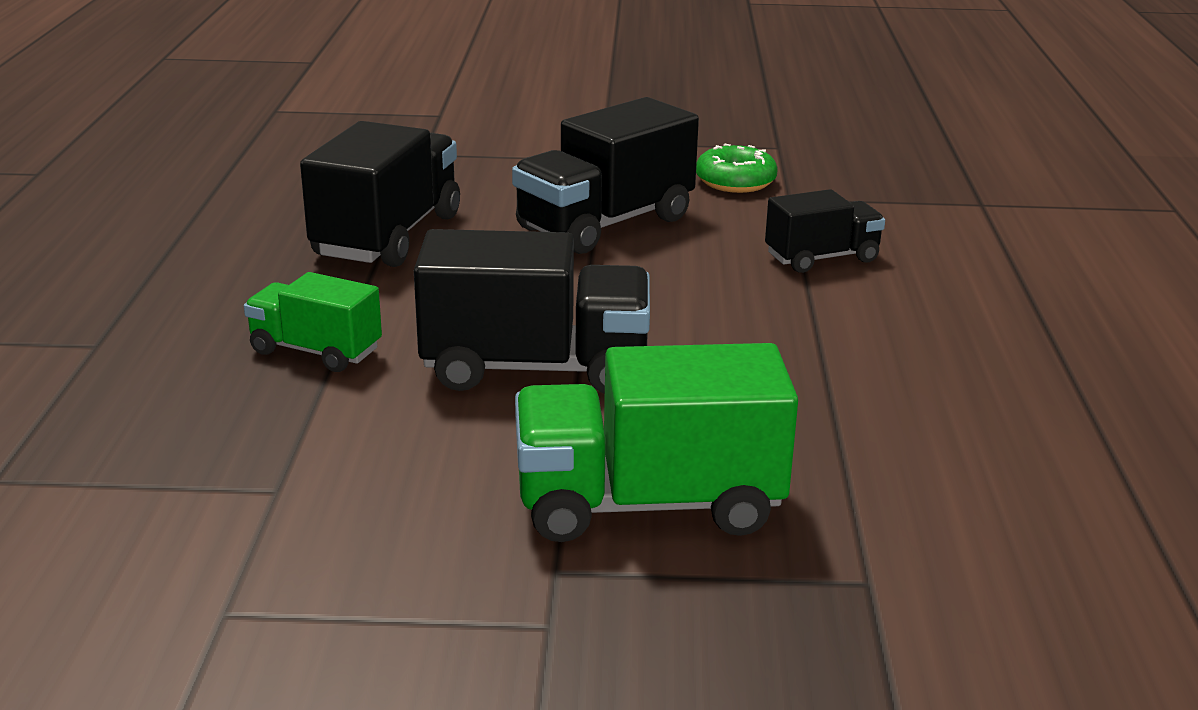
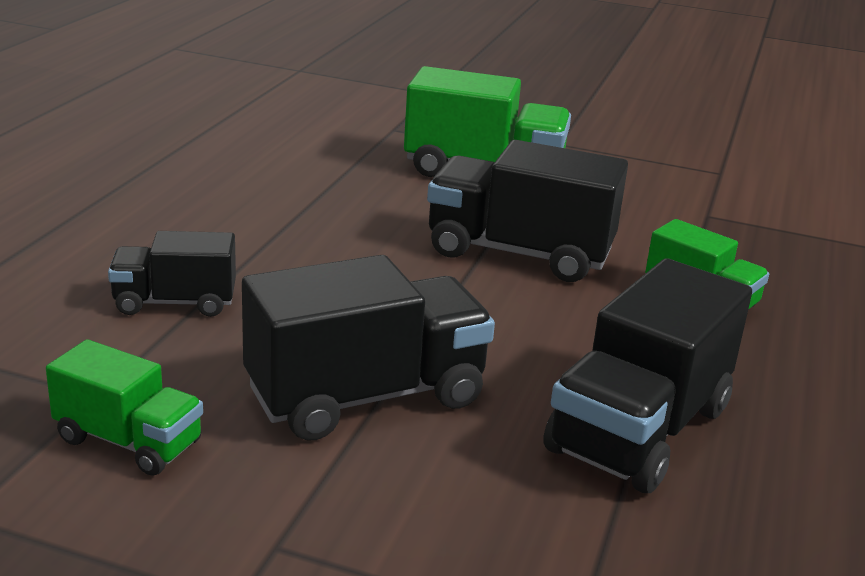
camera: 165 degrees left, 0 degrees up
green donut [696,143,777,193] -> green truck [46,339,203,476]

